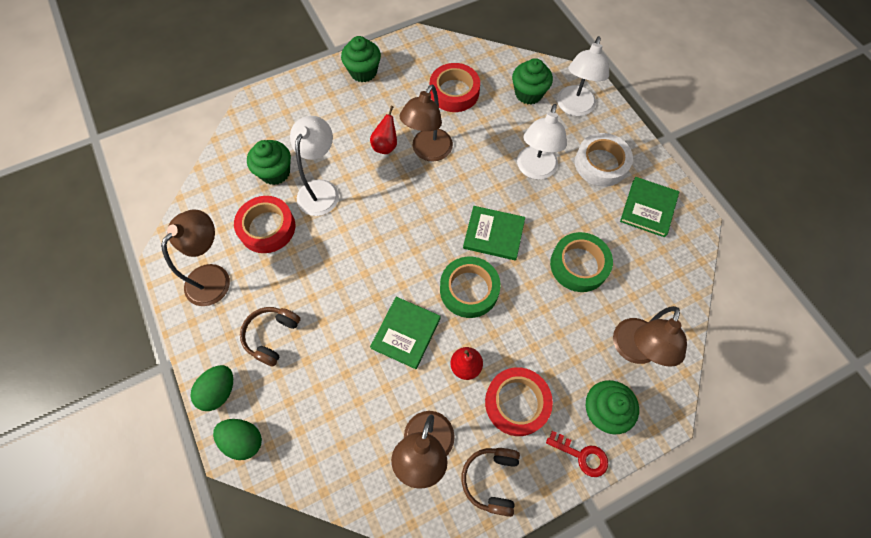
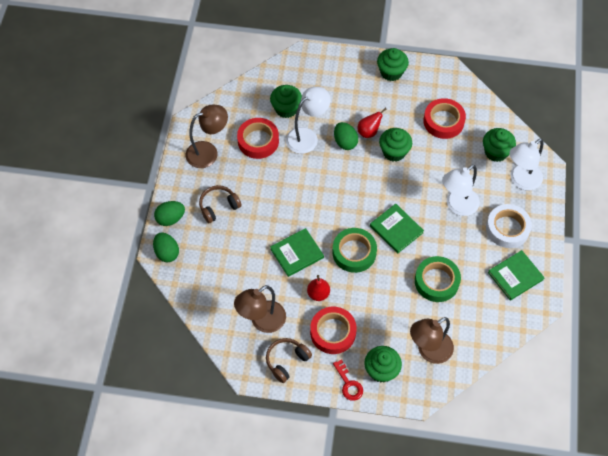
camera: 35 degrees right, 5 degrees down
brown lamp [399,85,453,162] -> green cupcake [379,128,412,162]
none -> green egg [334,122,358,150]

